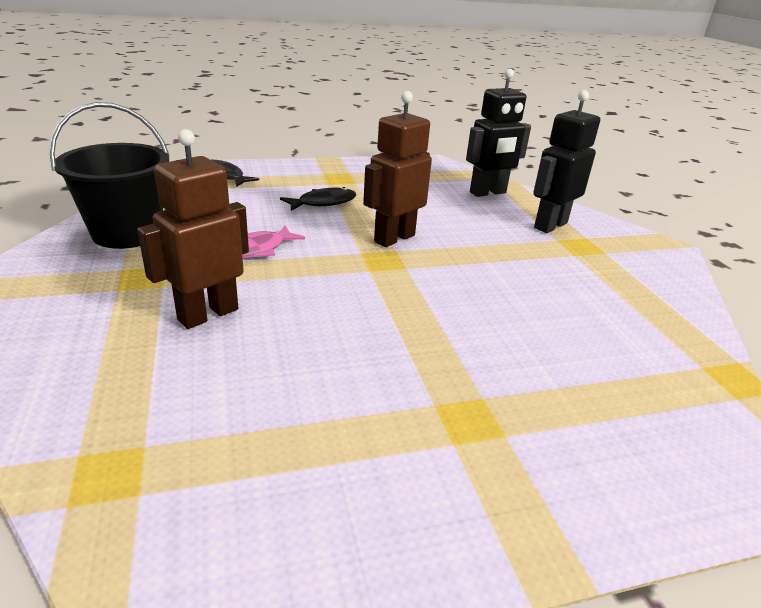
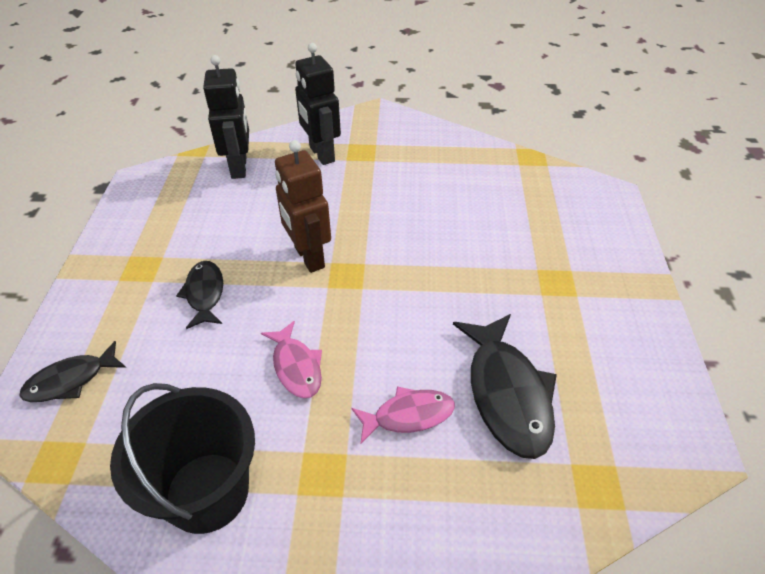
camera: 70 degrees left, 15 degrees up
brown robot [137,129,249,329] -> pink fish [352,386,455,443]
none -> black fish [453,314,557,459]

